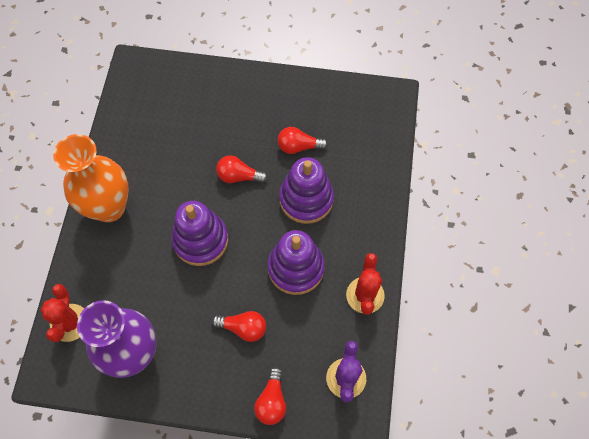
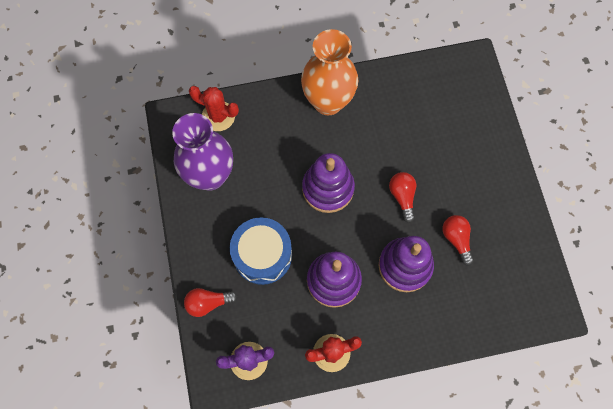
camera: 70 degrees right, 5 degrees up
red cactus [41,284,84,342] -> red cactus turned 45 degrees clockwise [189,86,239,131]
red light bulb [212,311,266,342] -> blue drum [230,217,292,285]

